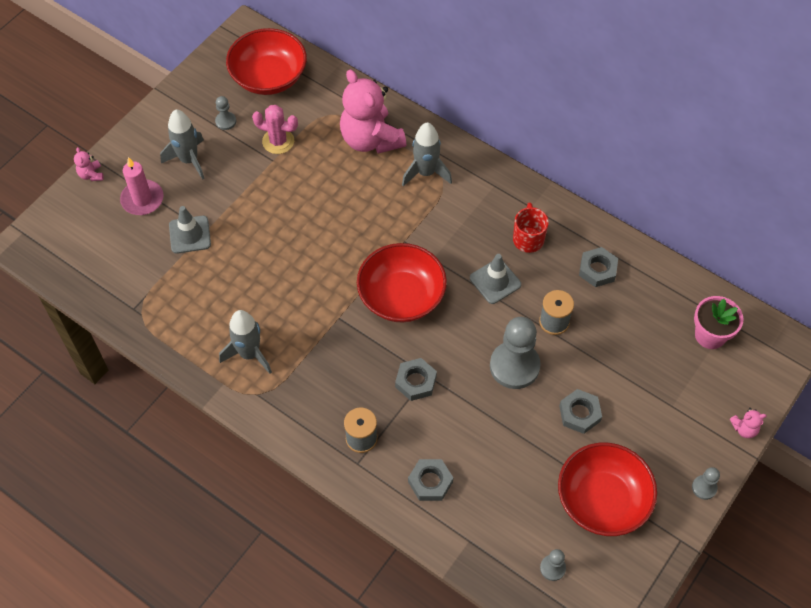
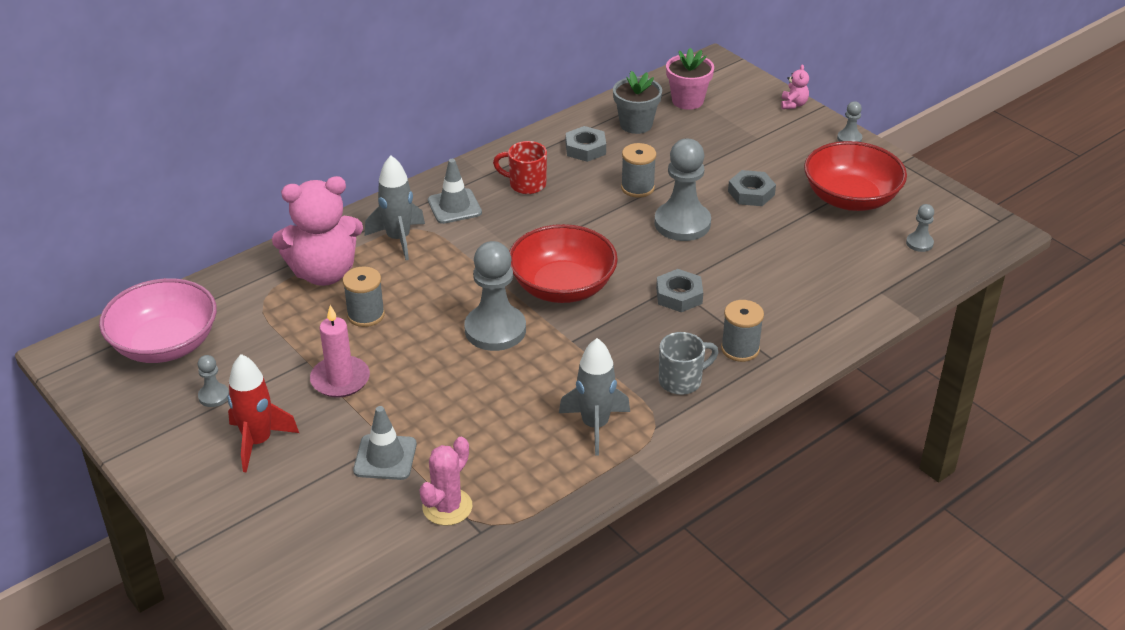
camera: 75 degrees left, 20 degrees down
pink teddy bear [74,147,104,181] -> none
pink candle [120,157,164,215] -> pink candle moved to [310,305,370,398]
grey rocket [160,110,205,180] -> red rocket [227,354,299,472]
red bowl [226,28,307,95] -> pink bowl [99,278,217,363]
pink cactus [252,105,298,154] -> pink cactus moved to [420,437,473,526]
grey nut [408,459,453,501] -> none
grey traffic cone [470,254,521,304] -> grey traffic cone moved to [428,159,482,224]
none -> grey spool [343,266,385,327]
none -> grey pawn [464,241,526,351]
none -> grey flower pot [613,71,662,134]
none -> grey mug [659,332,718,395]

